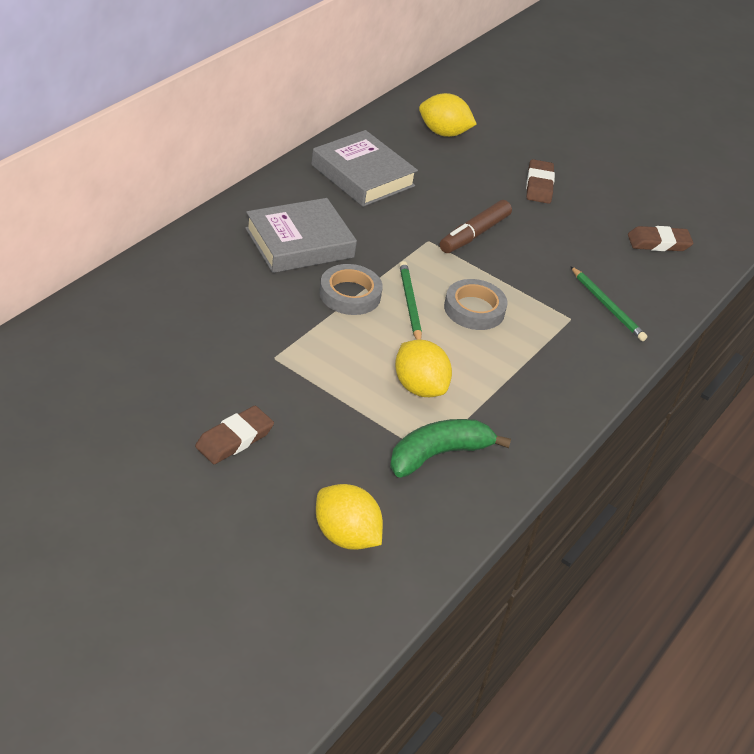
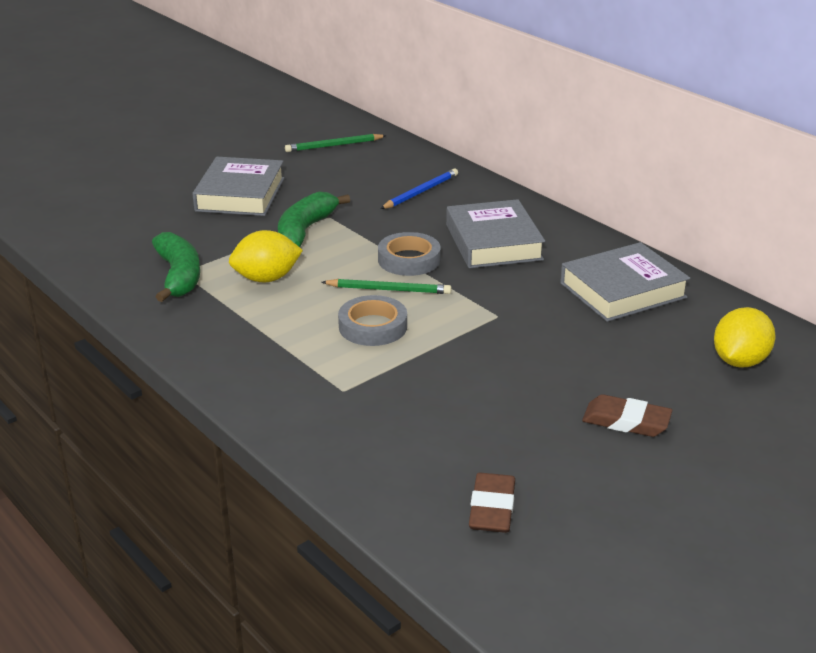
camera: 110 degrees right, 10 degrees down
brown eraser [195,406,274,464] -> grey book [192,157,284,216]
yellow lemon [316,484,383,550] -> none
brown marker [440,200,512,253] -> none
green pencil [570,266,647,341] -> green pencil moved to [285,134,387,152]
none -> green banana [278,192,350,247]
none -> blue pencil [380,169,458,209]

